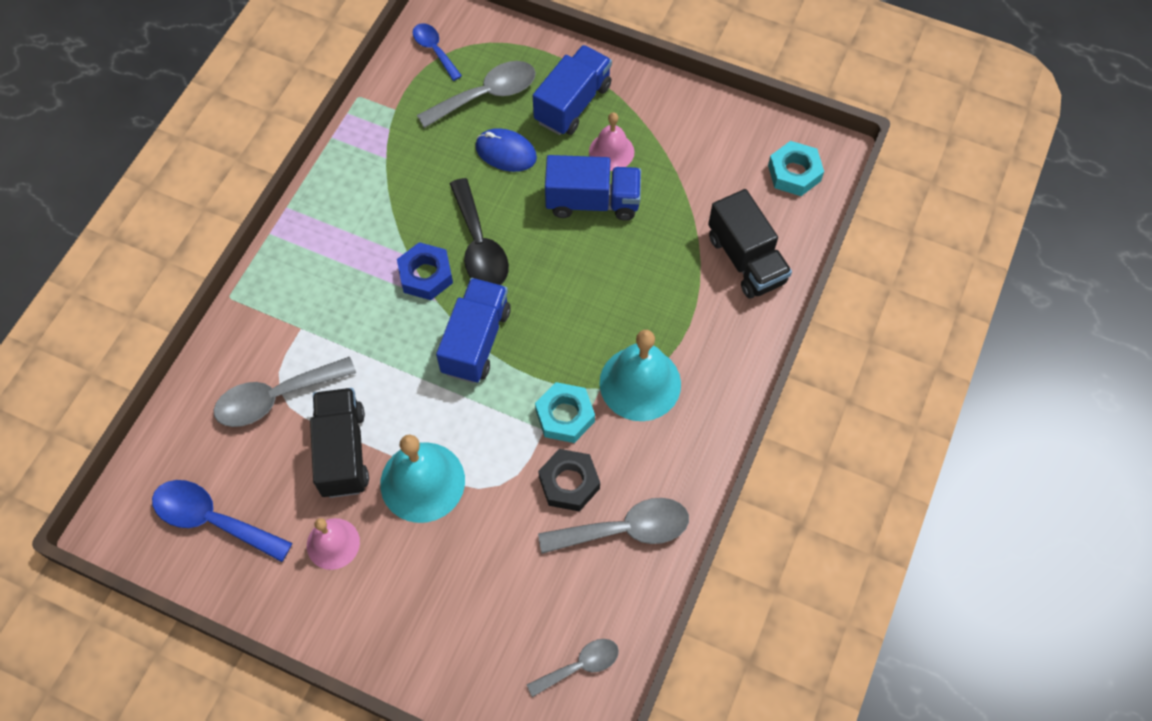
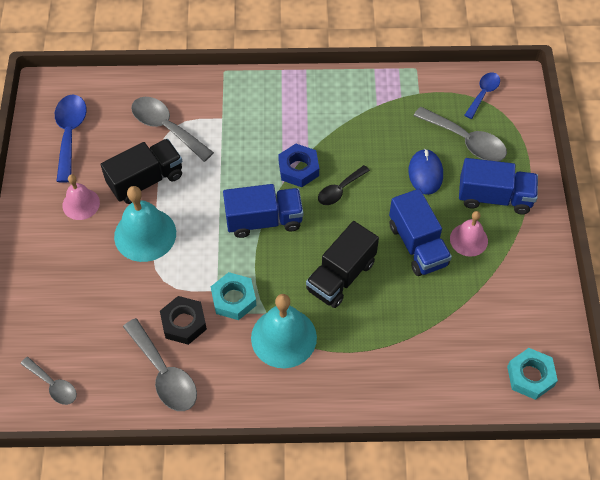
camera: 65 degrees right, 5 degrees down
black spoon [450,178,509,285] -> black spoon [318,165,370,205], size x0.62
black truck [708,189,792,298] -> black truck moved to [306,221,379,308]

